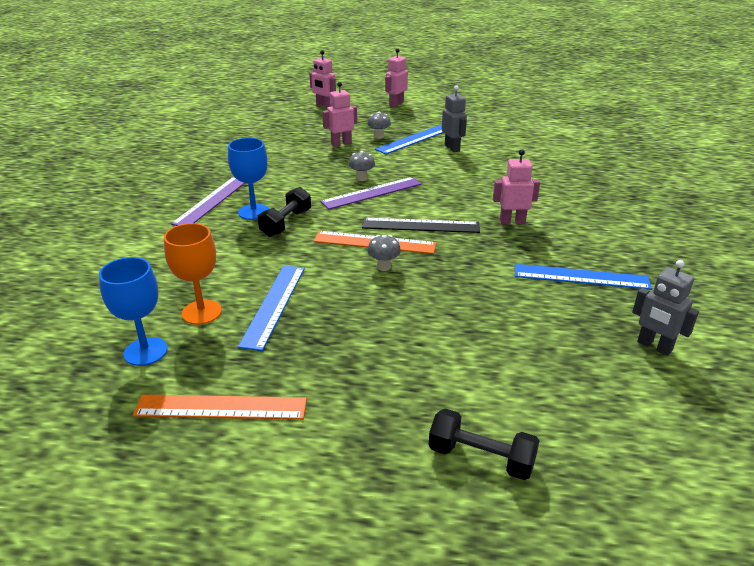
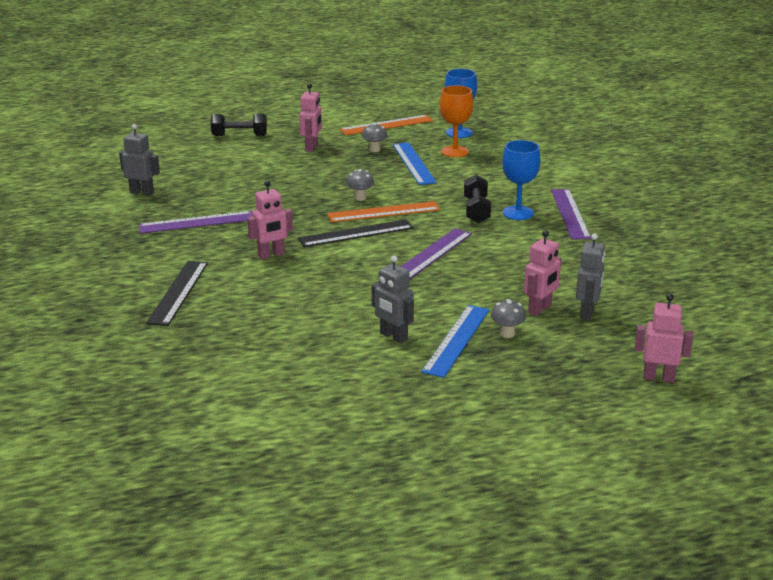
camera: 155 degrees right, 5 degrees down
grey mushroom [348,151,375,181] -> grey mushroom moved to [362,123,388,152]
pink robot [385,48,408,107] -> pink robot moved to [299,83,322,152]
blue ruler [515,264,652,290] -> purple ruler [139,211,252,234]
none -> black ruler [146,261,208,326]
none -> grey robot [576,234,605,320]

